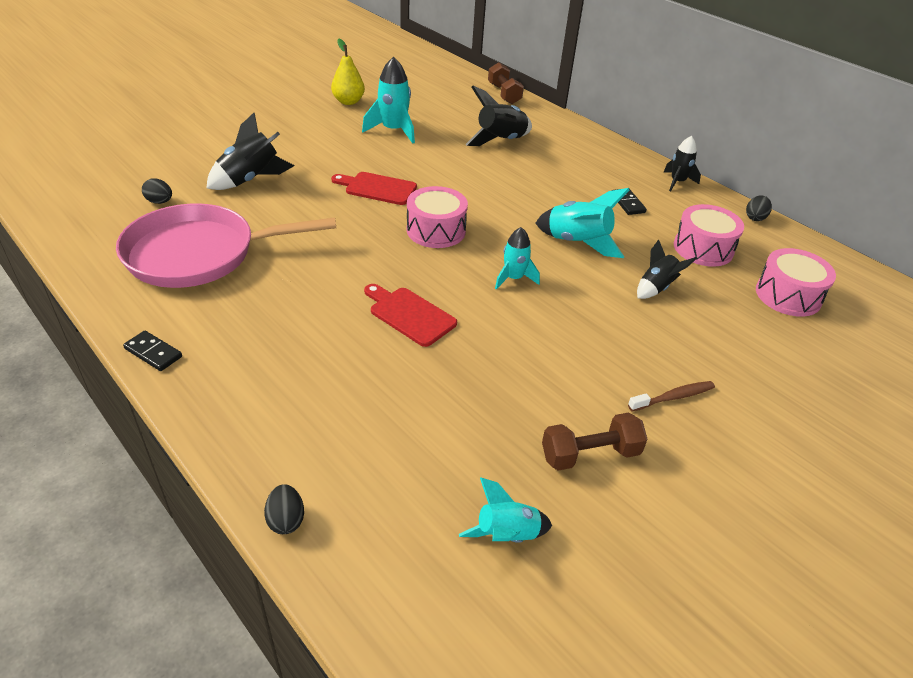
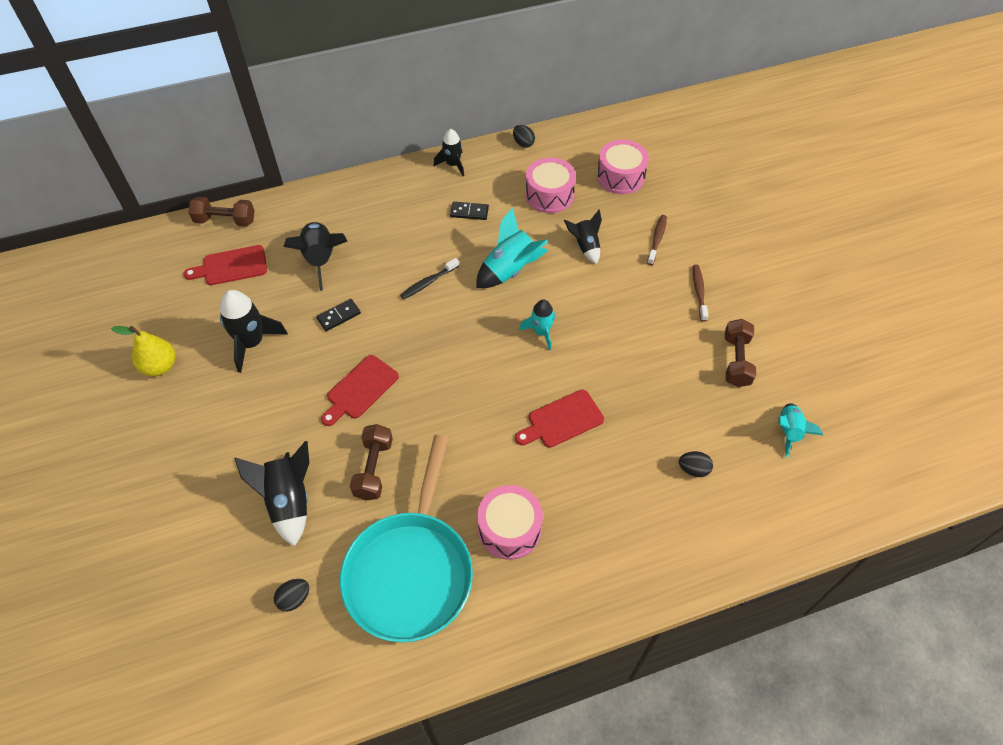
camera: 65 degrees left, 15 degrees up
pink pan [116,204,336,288] -> turquoise pan [340,435,473,643]
black domino [123,331,182,371] -> black domino moved to [316,299,361,331]
black egg [264,484,304,534] -> black egg moved to [679,451,713,477]
turquoise rocket [362,57,415,144] -> black rocket [220,290,288,373]
pink drum [407,186,468,248] -> pink drum moved to [477,485,543,560]
none -> red cutting board [184,245,267,285]
none -> brown dumbbell [350,424,393,501]
none -> black toothbrush [400,258,459,299]
none -> brown toothbrush [647,215,667,265]

